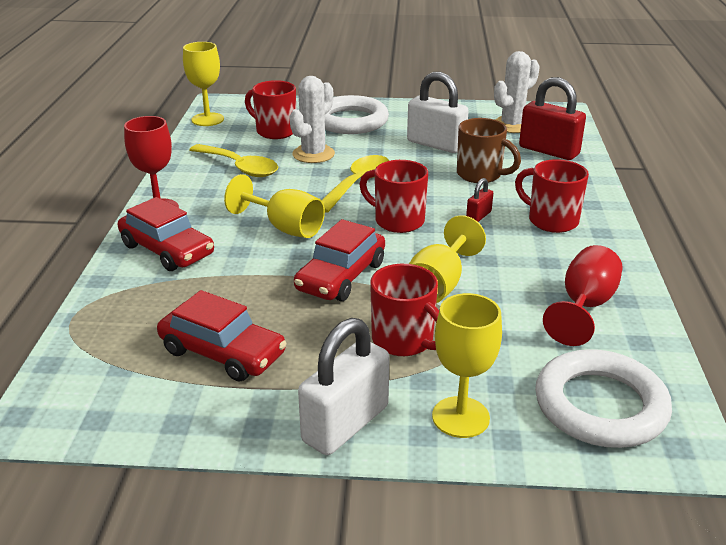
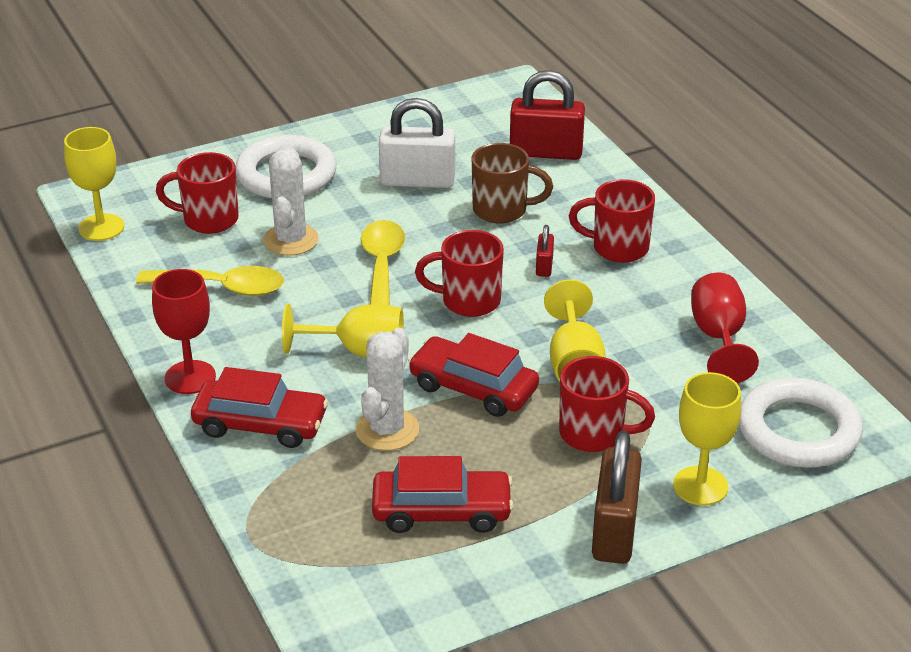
camera: 30 degrees left, 5 degrees up
red car [294,219,385,301] -> red car turned 120 degrees clockwise [408,333,539,417]
white padlock [298,318,390,455] -> brown padlock [592,431,642,564]
white cactus [494,51,540,133] -> white cactus moved to [356,328,419,451]

